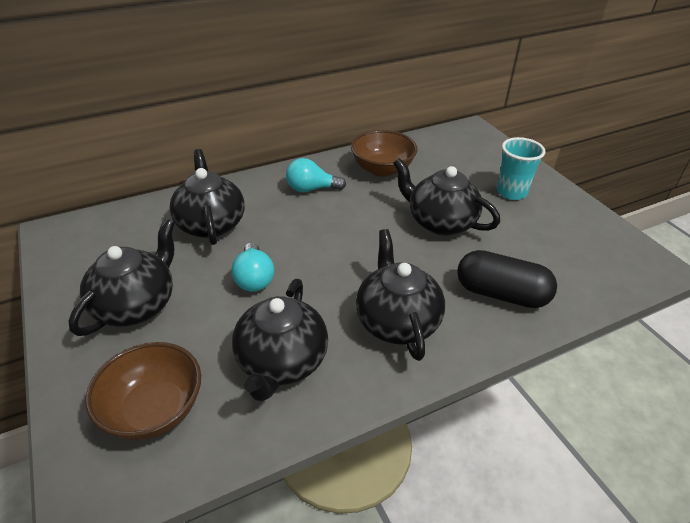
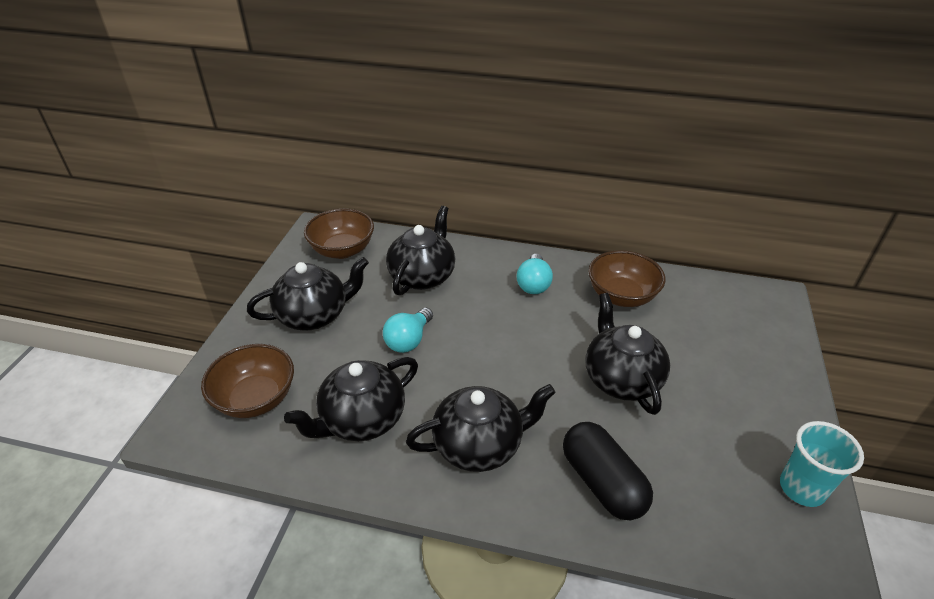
camera: 40 degrees right, 0 degrees up
turquoise light bulb [286,158,346,192] -> turquoise light bulb turned 120 degrees counterclockwise [517,254,553,294]
black teapot [356,229,445,361] -> black teapot turned 45 degrees clockwise [406,384,556,472]
turquoise cup [497,137,546,200] -> turquoise cup moved to [780,421,864,507]
none -> brown bowl [304,208,374,259]

